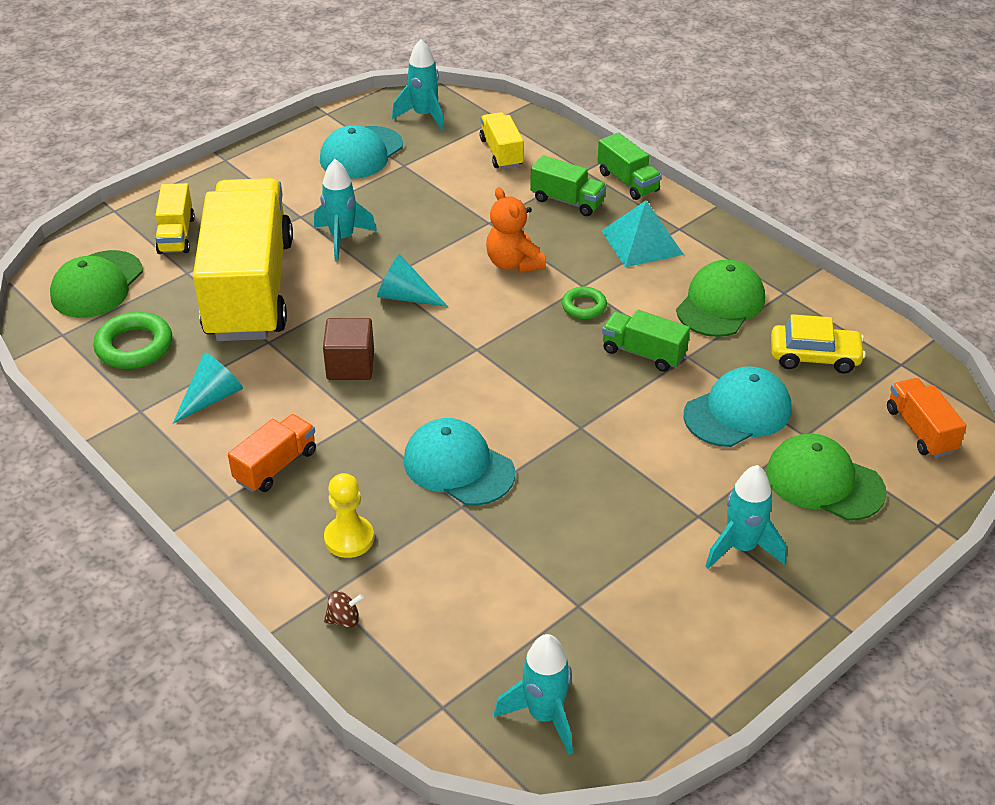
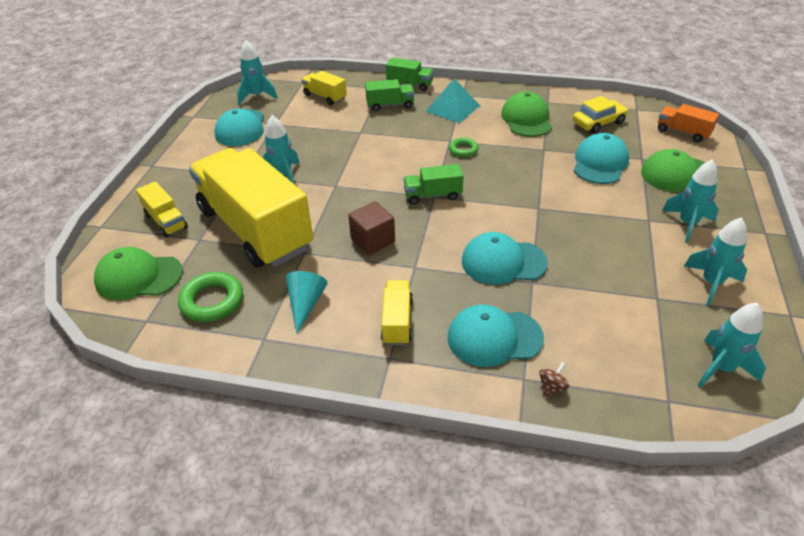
camera: 35 degrees left, 0 degrees up
green cap [50,250,143,318] -> green cap turned 105 degrees clockwise [94,247,183,300]
orange truck [228,414,316,492] -> yellow truck [381,280,413,345]
yellow pawn [324,473,374,558] -> turquoise cap [448,304,544,367]
turquoise cone [377,254,448,307] -> none
orange teddy bear [486,187,546,273] -> none
green truck [602,310,690,372] -> green truck moved to [403,164,464,205]
none -> turquoise rocket [684,217,747,306]

